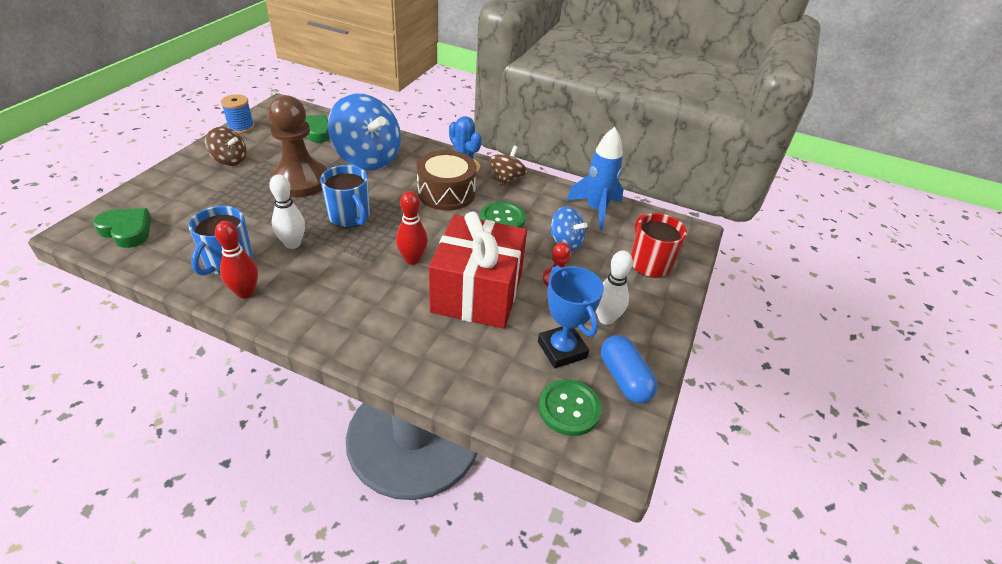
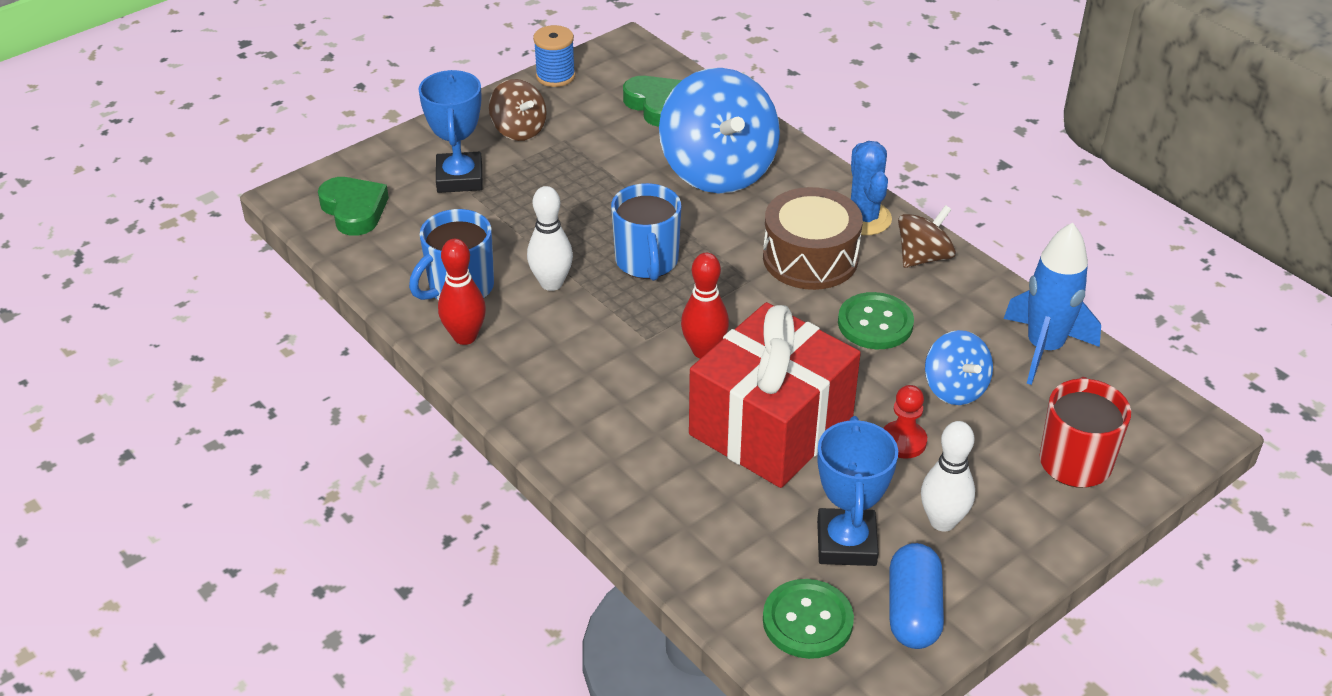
camera: 30 degrees right, 0 degrees up
brown pawn [268,95,327,198] -> none
none -> blue trophy [418,70,483,193]

